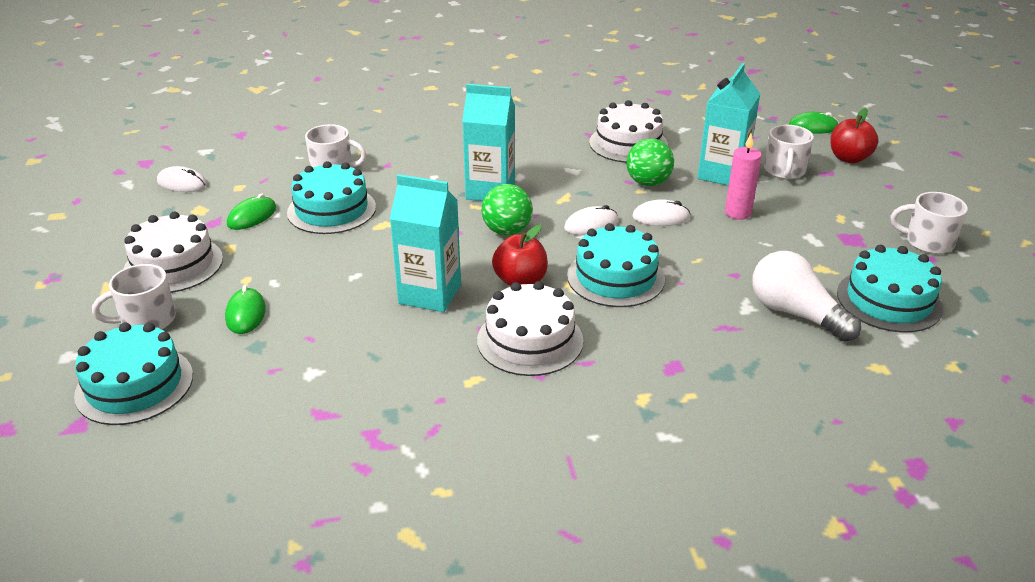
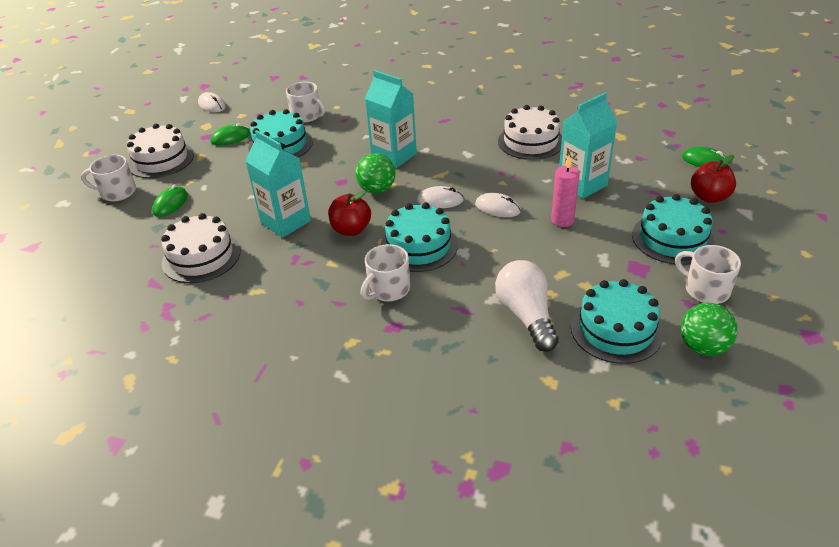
camera: 30 degrees right, 5 degrees up
turquoise cake [74,323,193,425] -> turquoise cake moved to [632,194,715,265]
white cake [477,281,583,376] -> white cake moved to [161,213,240,283]
green ball [626,139,674,186] -> green ball moved to [681,303,738,356]
white mug [764,125,814,179] -> white mug moved to [361,244,410,301]

